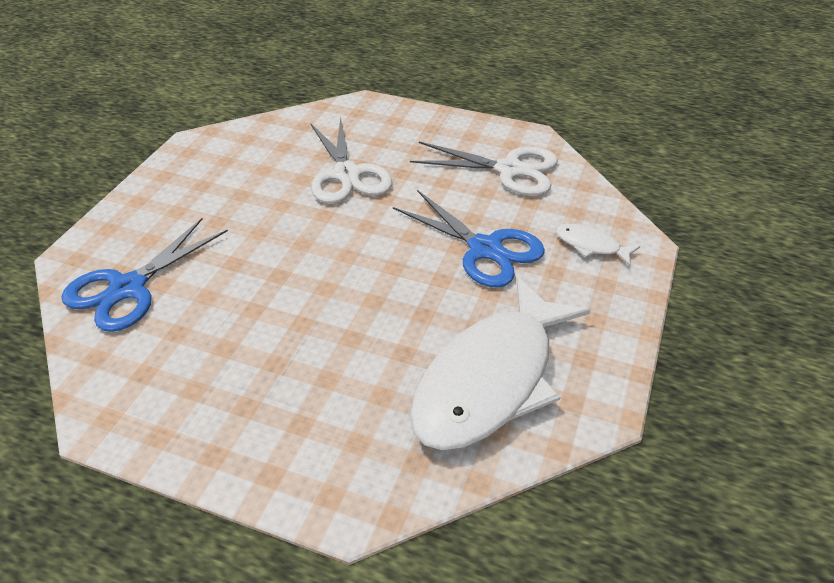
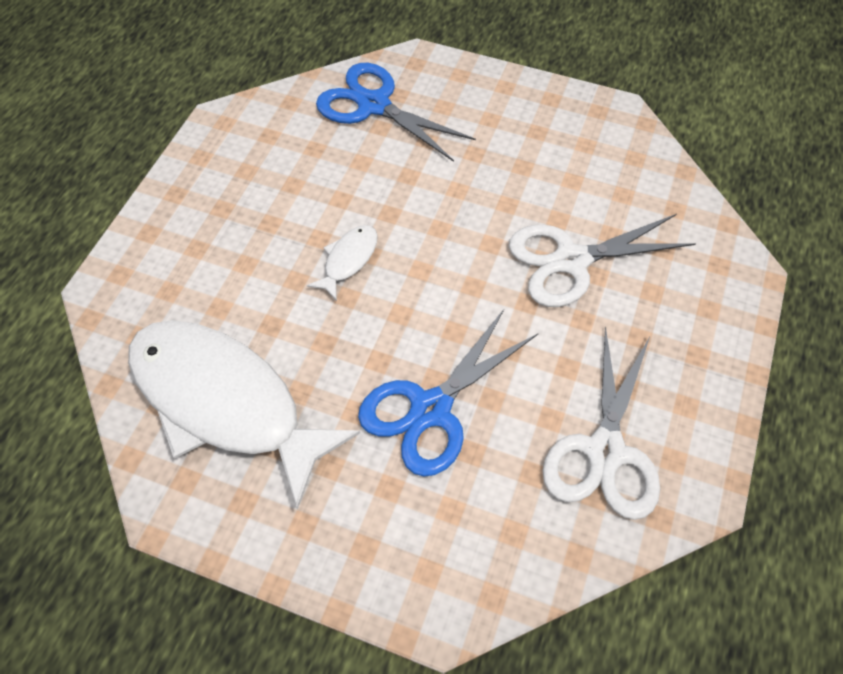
camera: 90 degrees right, 15 degrees up
white fish [556,224,640,266] -> white fish moved to [307,225,378,301]

